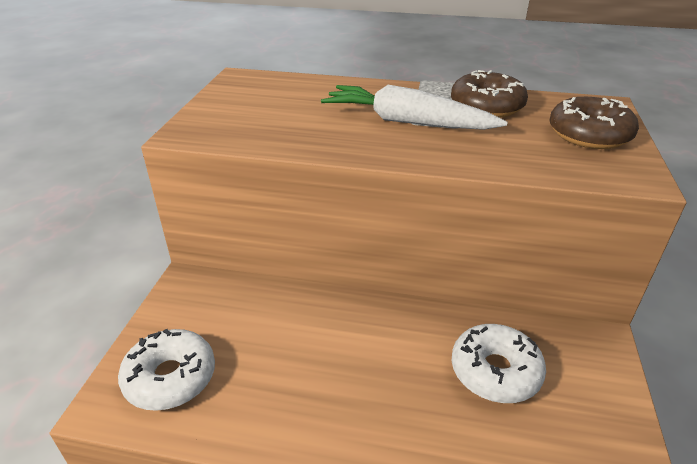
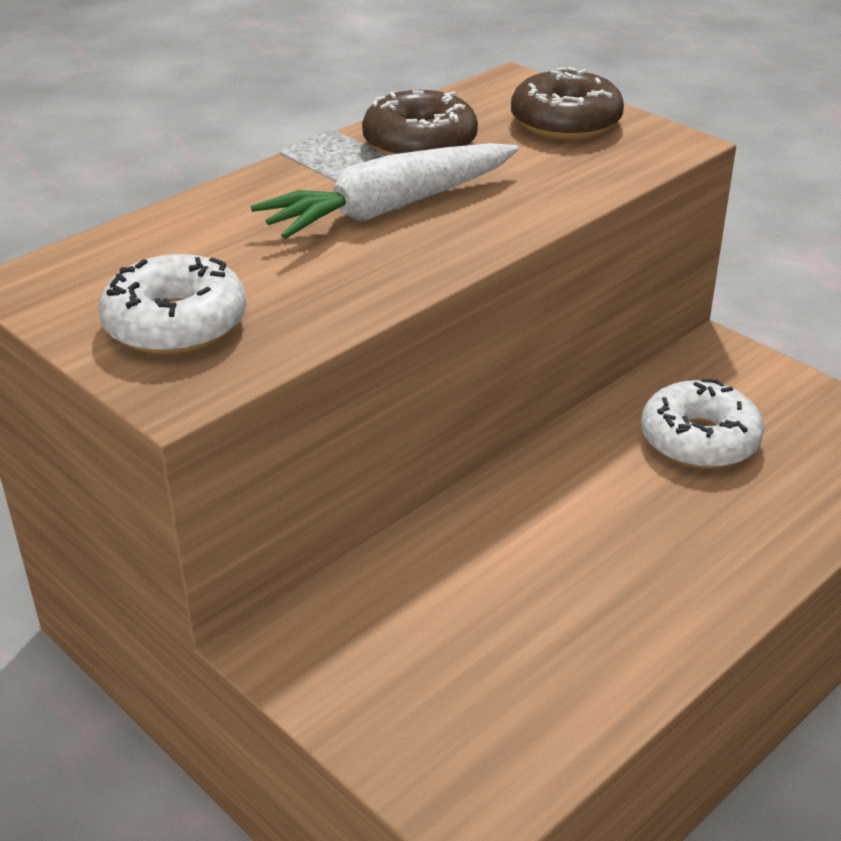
camera: 55 degrees left, 0 degrees up
white donut [118,329,215,411] -> white donut moved to [99,254,247,355]

